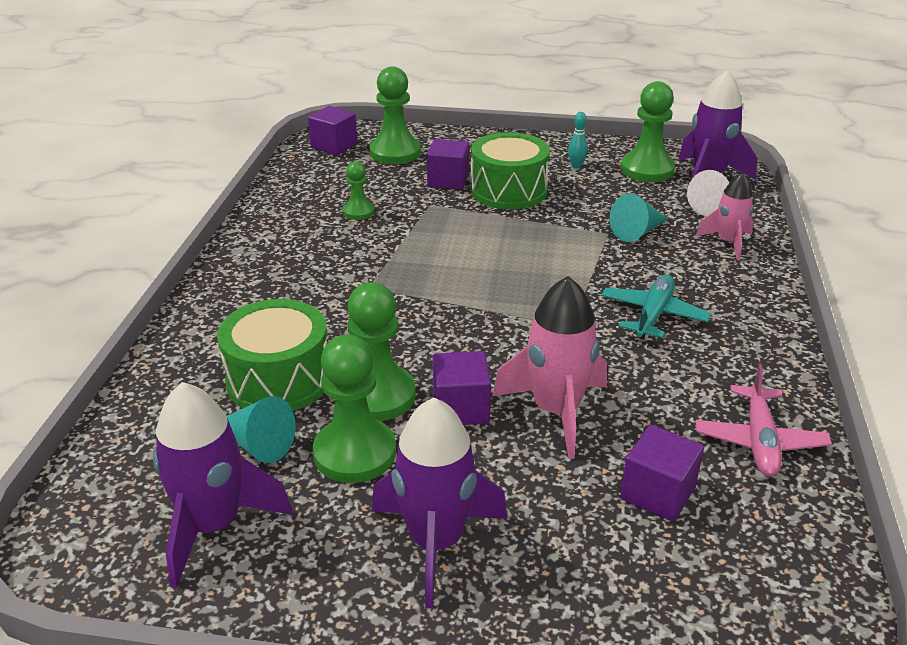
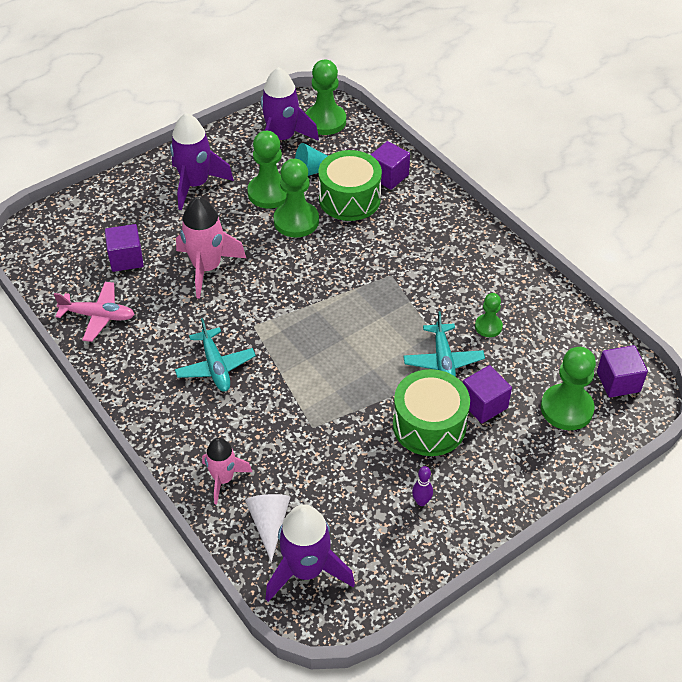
camera: 135 degrees right, 15 degrees up
purple cube [433,351,491,425] -> purple cube moved to [370,141,410,190]
turquoise bowling pin [568,112,588,168] -> purple bowling pin [412,466,433,506]
turquoise cone [610,193,668,242] -> none
green pawn [621,81,675,182] -> green pawn moved to [306,60,346,135]
pink plane [695,364,832,476] -> pink plane turned 135 degrees clockwise [54,282,135,342]
none -> turquoise plane [403,311,485,377]

